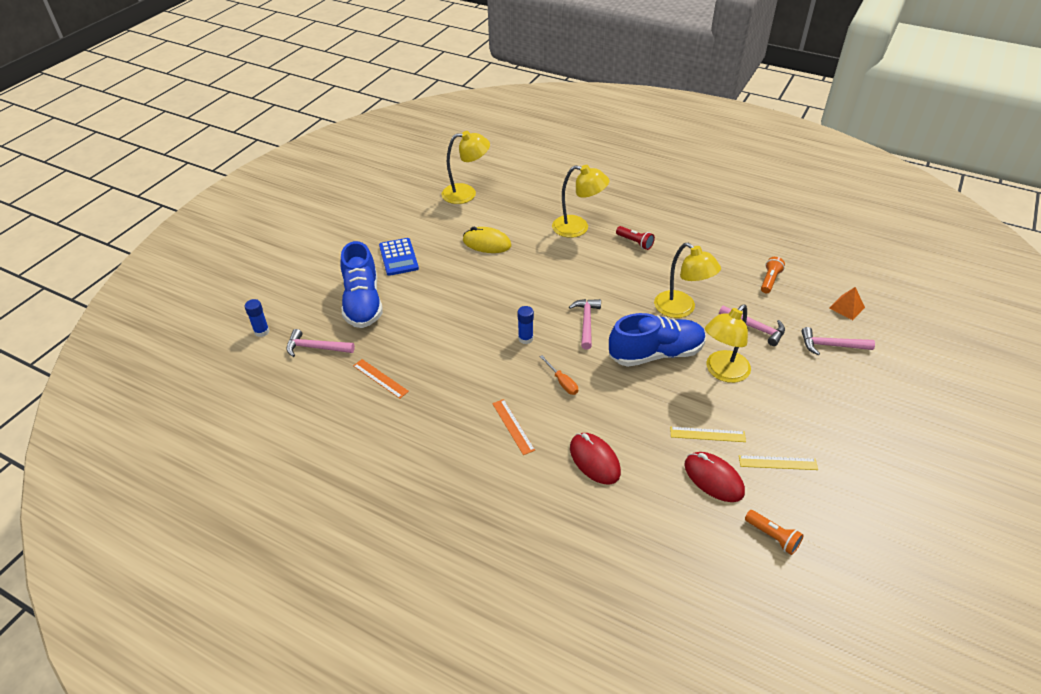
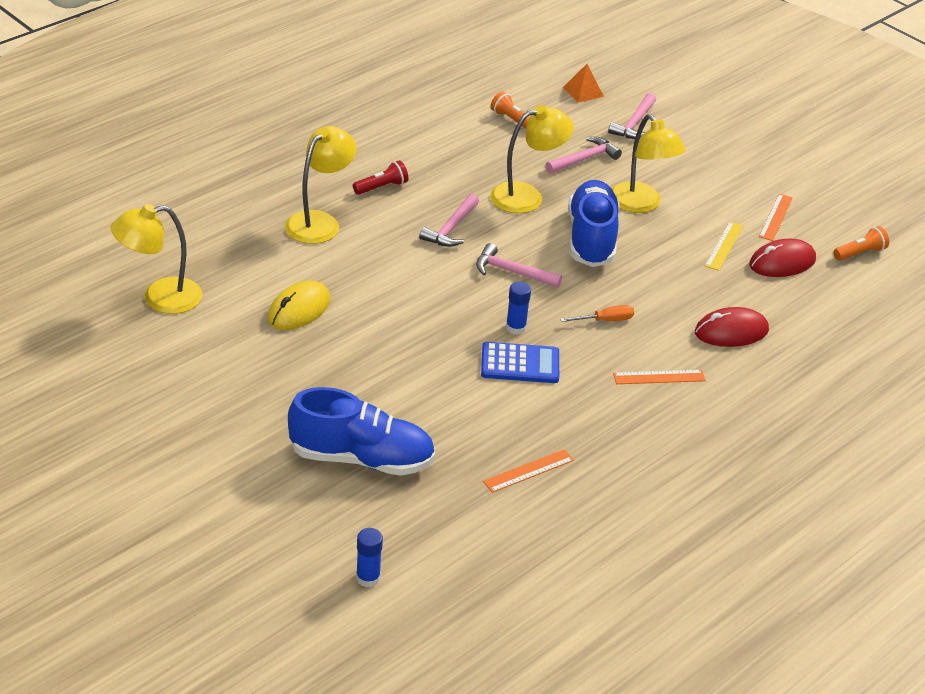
camera: 75 degrees left, 5 degrees down
pink hammer [286,329,355,357] -> pink hammer moved to [419,193,479,247]
blue calculator [379,238,419,276] -> blue calculator moved to [481,342,559,383]
yellow lamp [441,131,490,204] -> yellow lamp turned 120 degrees counterclockwise [111,204,202,314]
yellow ruler [739,455,818,470] -> orange ruler [759,194,793,241]

